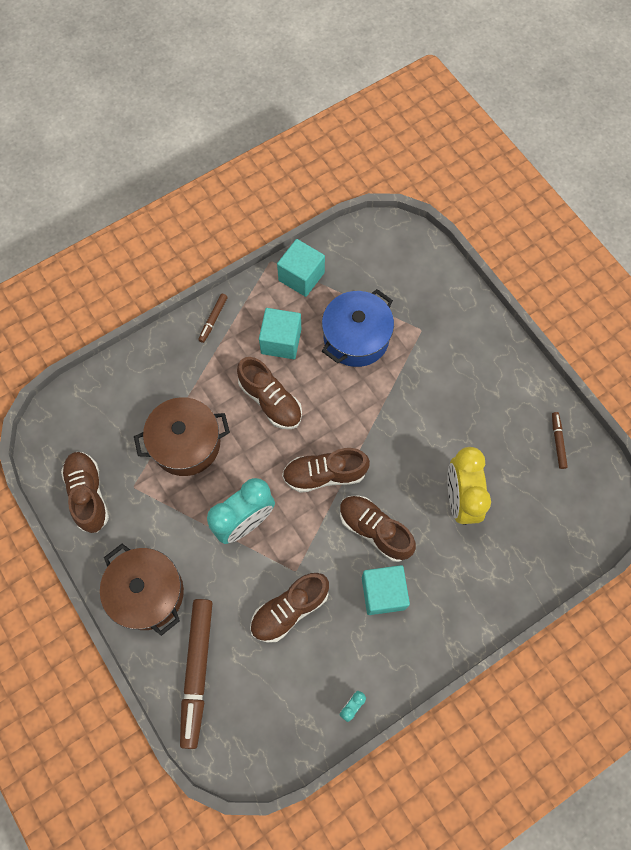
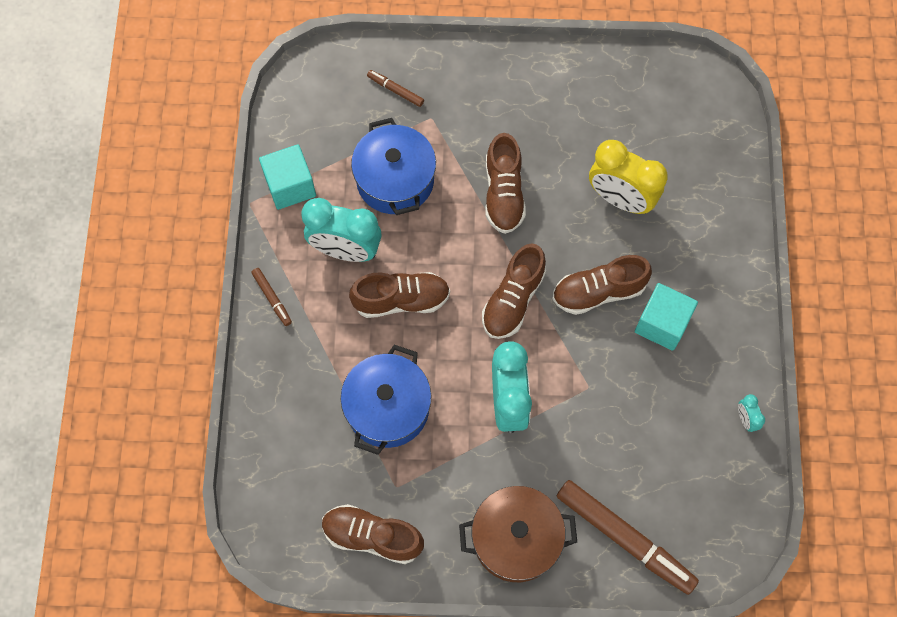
camera: 55 degrees left, 0 degrees up
brown pot [134,397,230,476] -> blue pot [341,345,431,455]
brown shoe [250,573,329,643] -> brown shoe moved to [485,133,526,234]
turquoise cube [259,308,301,359] -> turquoise clock [301,198,382,262]
brown marker [552,412,568,469] -> brown marker moved to [367,70,424,107]

